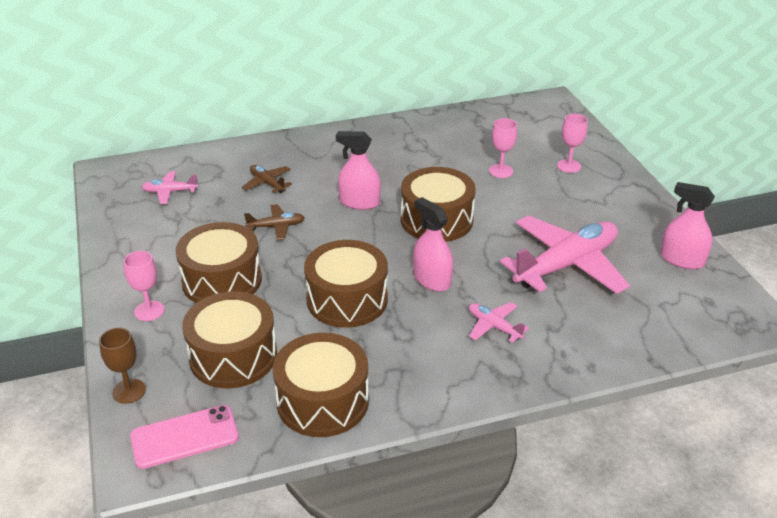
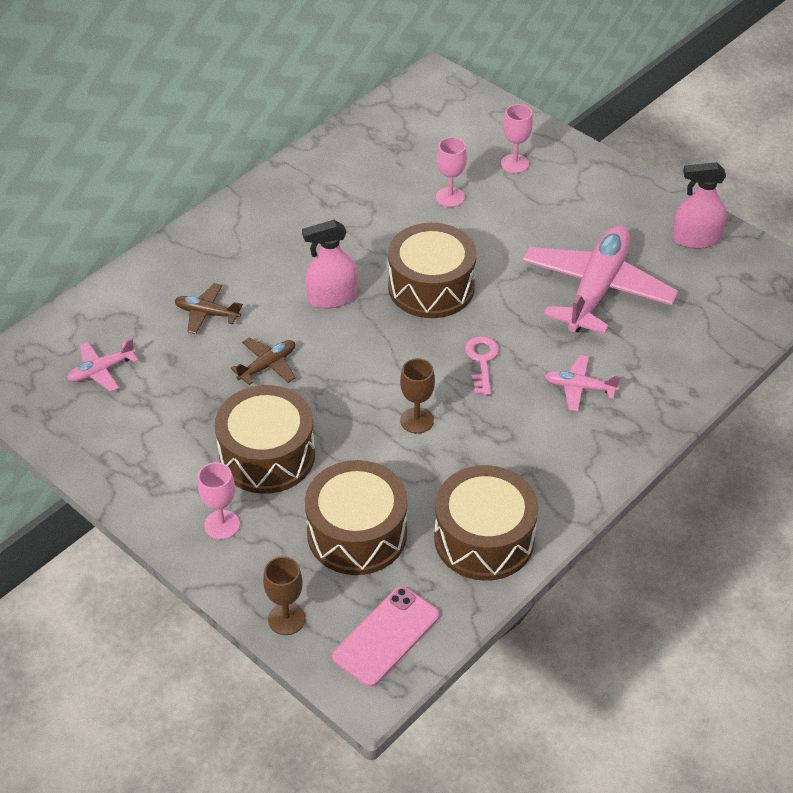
camera: 30 degrees left, 10 degrees up
brown drum [304,240,388,328] -> brown goblet [400,358,435,434]
pink spray bottle [413,197,453,292] -> pink key [465,336,499,396]

